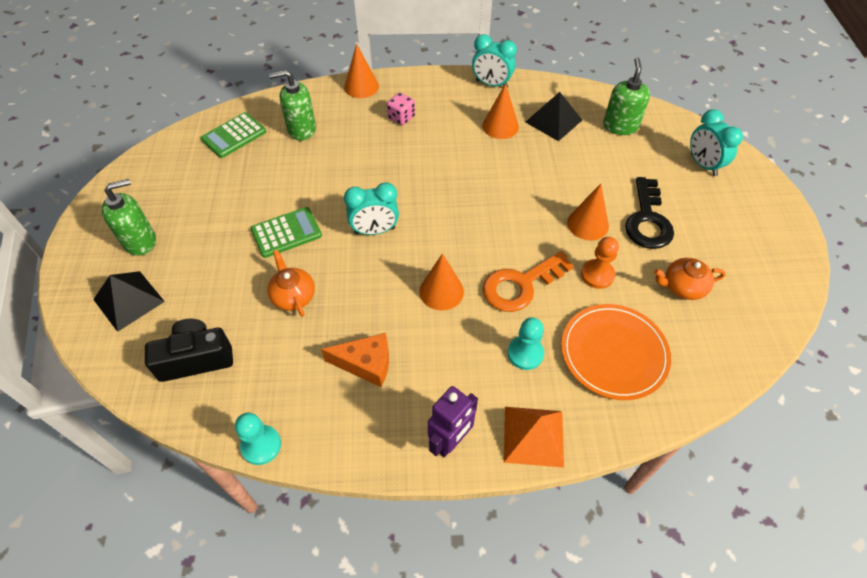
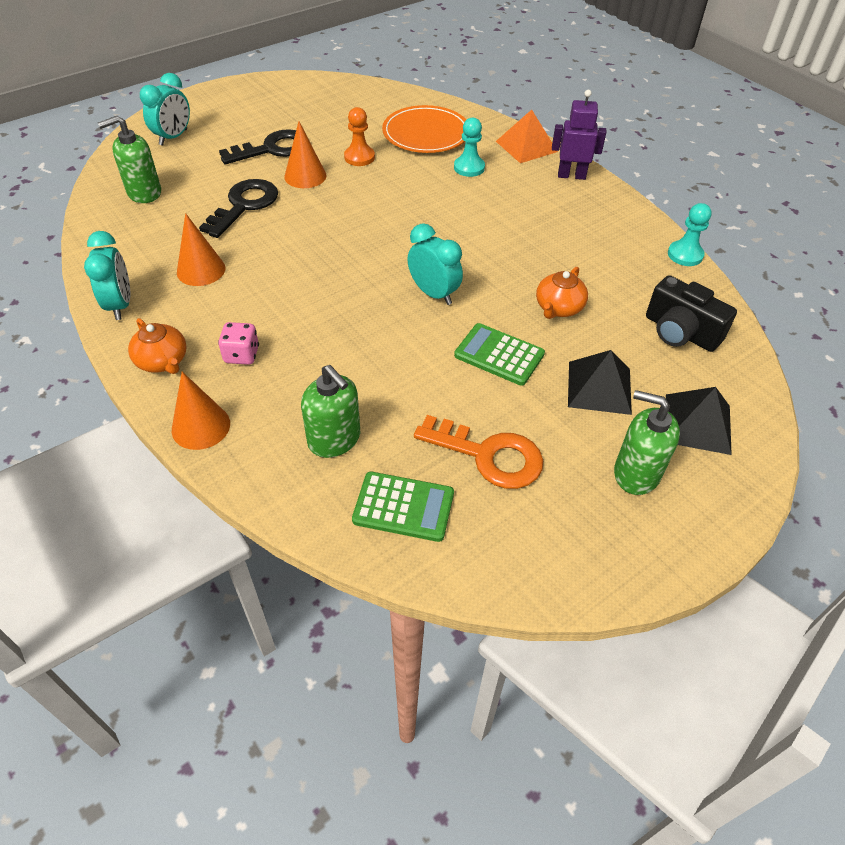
camera: 125 degrees left, 5 degrees down
orange cheese [321,333,389,387] -> none
orange cone [419,253,464,311] -> none
orange key [483,251,574,312] -> orange key moved to [414,415,543,489]
black pyramid [525,92,582,141] -> black pyramid moved to [568,350,632,415]
orange teapot [654,258,726,300] -> orange teapot moved to [128,318,187,374]
none -> black key [199,179,278,238]

